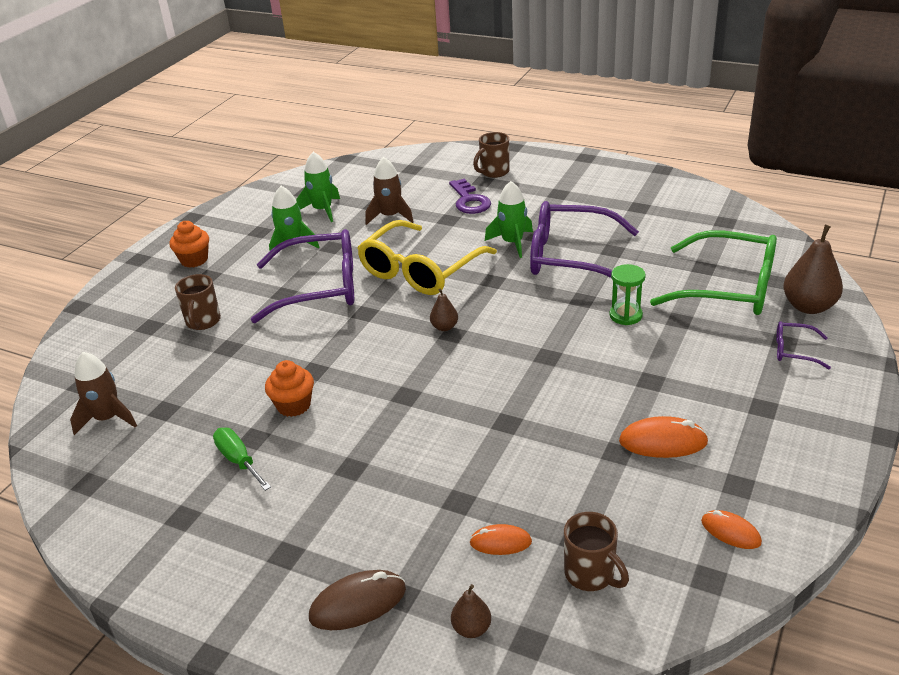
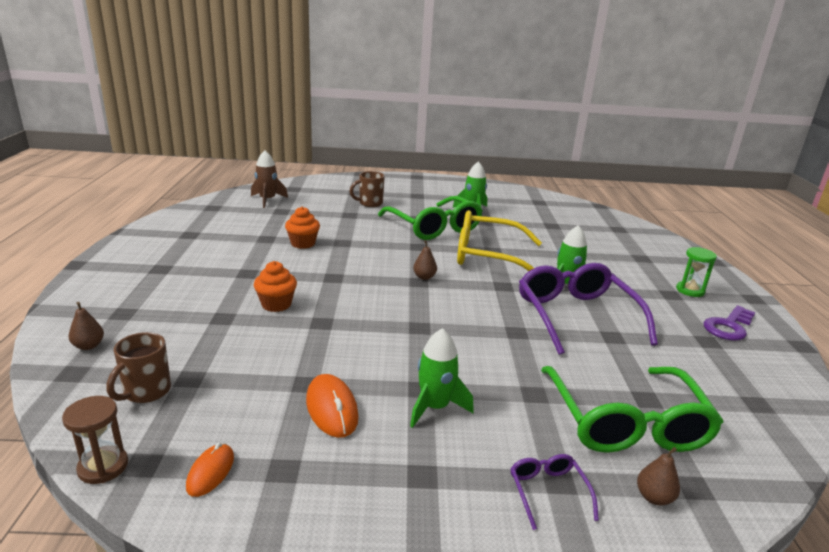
camera: 60 degrees right, 10 degrees down
orange cupcake [169,221,209,268] -> orange cupcake moved to [254,261,297,312]
green screwdriver [213,427,271,491] -> none
purple glasses [251,229,354,323] -> green glasses [378,196,483,240]
green rocket [296,152,340,222] -> green rocket moved to [410,328,474,428]
brown mouse [309,570,406,630] -> none
brown rocket [365,157,414,225] -> none
purple key [449,179,491,214] -> purple key moved to [703,306,756,341]
orange mouse [469,524,532,555] -> none
brown mug [473,132,509,178] -> none
green hourglass [609,264,646,325] -> green hourglass moved to [676,247,717,297]
brown pear [783,225,843,314] -> brown pear [637,447,680,506], size x0.52
none -> brown hourglass [62,396,128,484]

